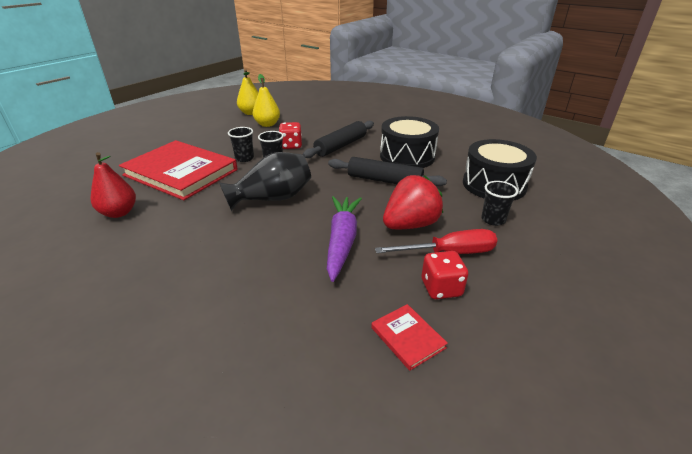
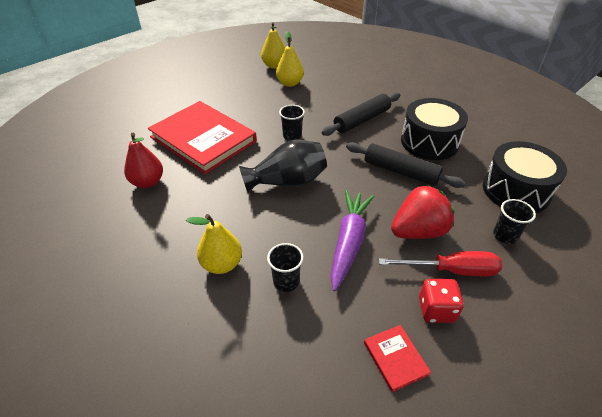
camera: 10 degrees right, 10 degrees up
black cup [228,127,254,162] -> black cup moved to [267,243,304,292]
red dice [279,122,302,149] -> none
none -> yellow pear [186,214,242,274]

